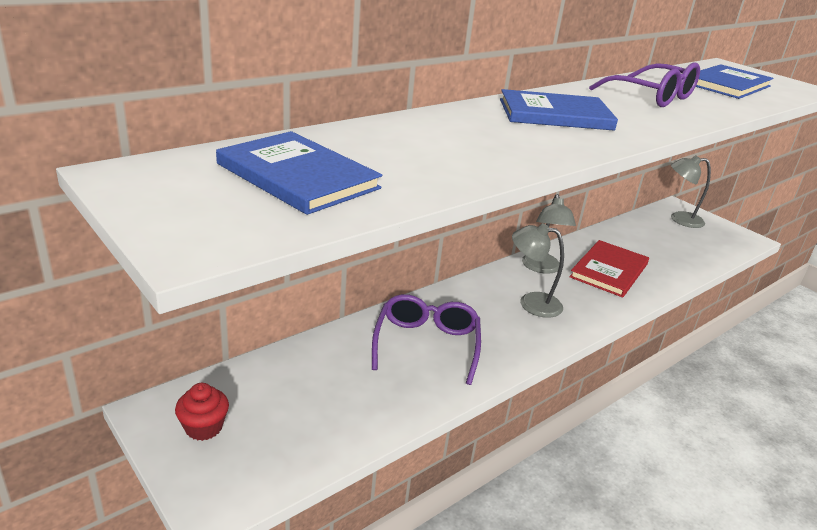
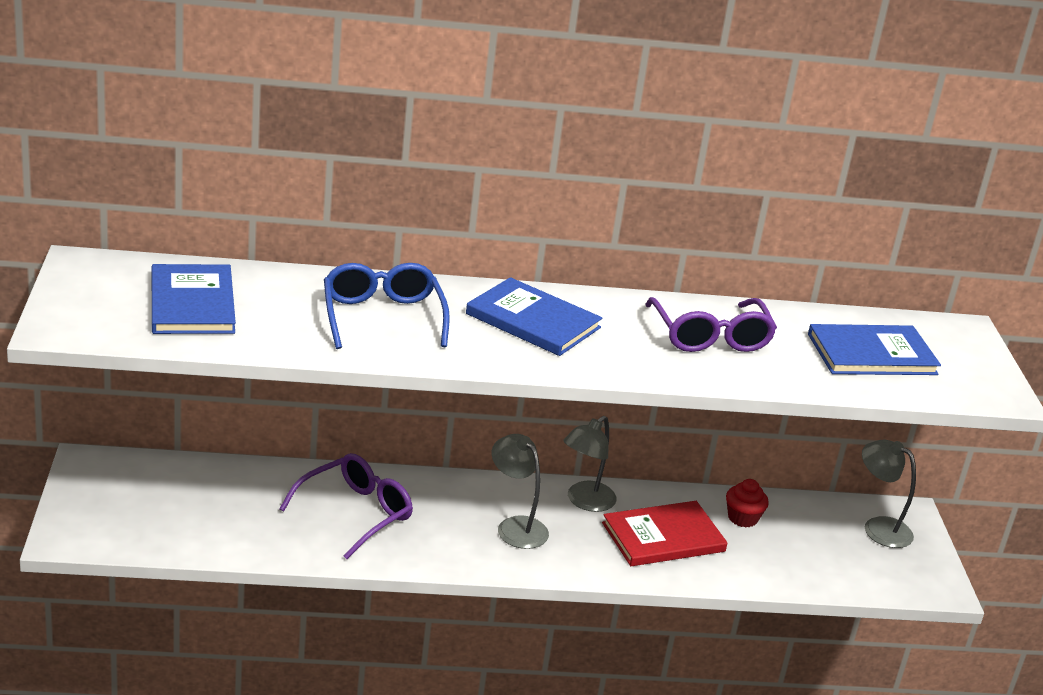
camera: 35 degrees right, 0 degrees up
red cupcake [175,383,229,441] -> red cupcake moved to [726,479,769,528]
none -> blue glasses [324,263,450,349]

